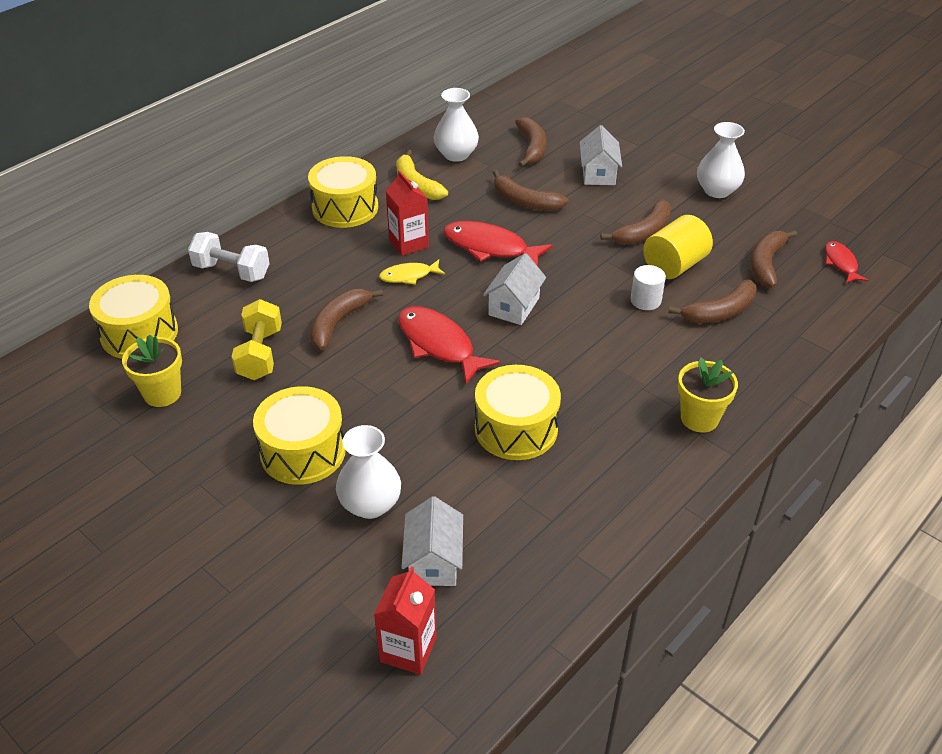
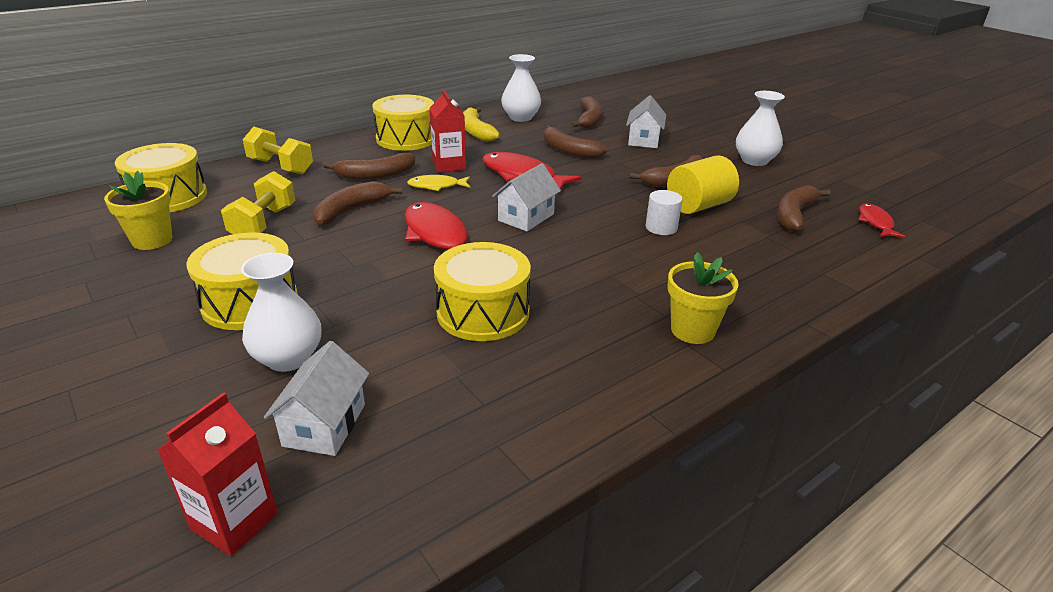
camera: 10 degrees right, 10 degrees down
white dumbbell [188,232,270,282] -> yellow dumbbell [243,126,313,174]
brown banana [669,279,757,323] -> brown banana moved to [323,153,415,180]

